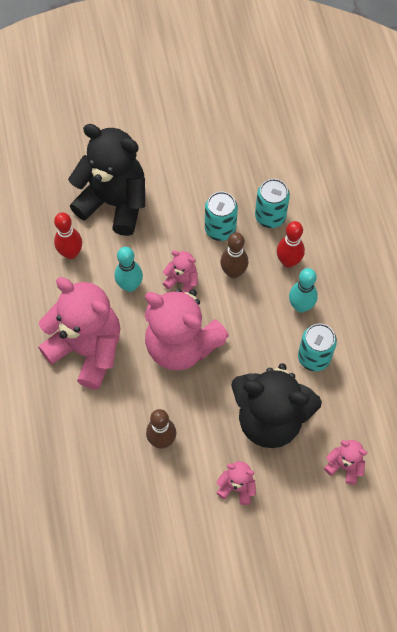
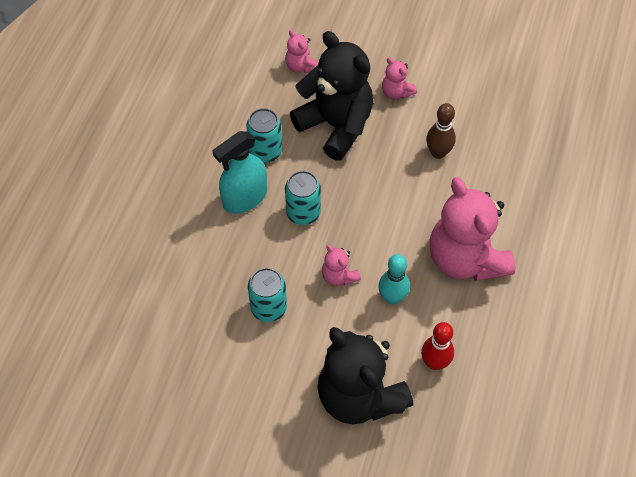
camera: 150 degrees left, 5 degrees down
pink teddy bear [145,289,229,371] -> none
brown bowling pin [220,232,249,278] -> none
turquoise can [255,179,290,228] -> turquoise can moved to [285,171,321,225]
red bowling pin [277,221,305,268] -> none
turquoise bowling pin [289,268,318,313] -> turquoise spray bottle [212,131,267,214]

